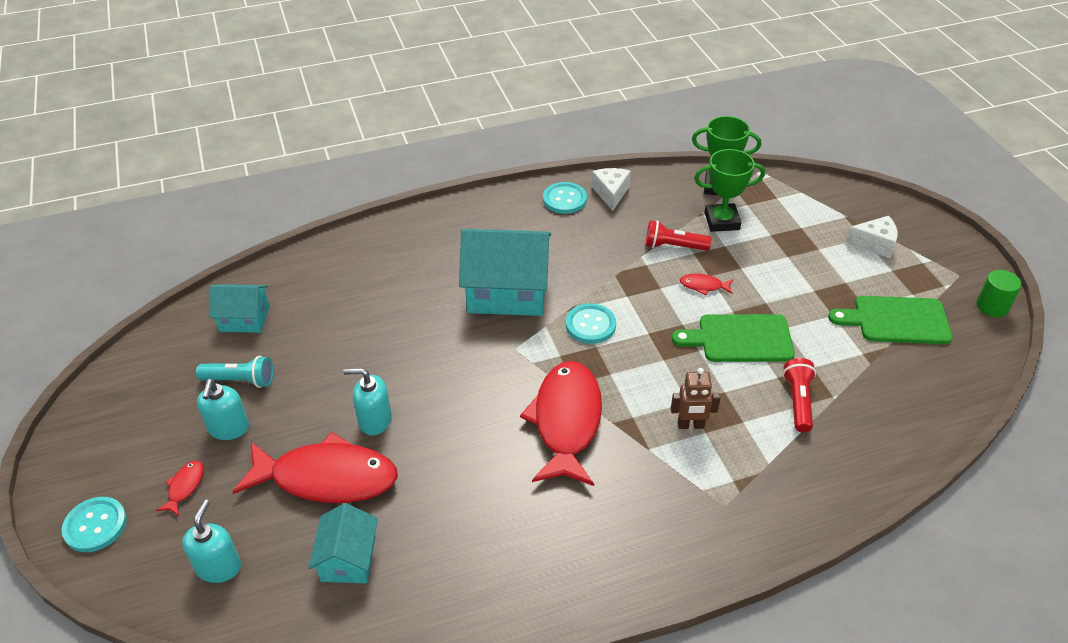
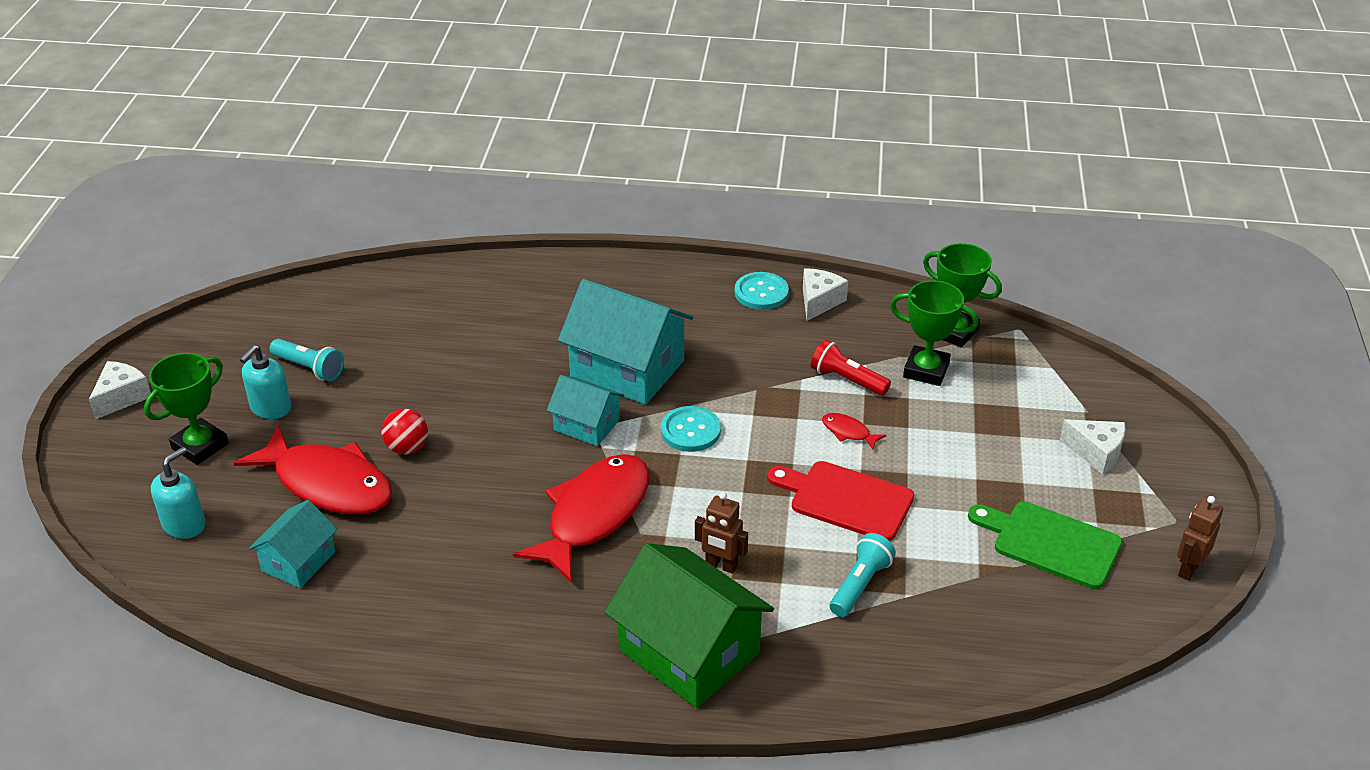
camera: 25 degrees right, 5 degrees down
turquoise button [61,497,127,552] -> none
red fish [156,461,204,516] -> green trophy [144,353,229,465]
turquoise house [209,284,270,333] -> turquoise house moved to [547,375,624,446]
turquoise soap dispenser [343,368,392,435] -> red ball [382,409,428,454]
green cutting board [672,314,795,362] -> red cutting board [767,461,914,541]
red flashlight [783,358,816,433] -> turquoise flashlight [830,533,896,617]
green cylinder [976,270,1021,317] -> brown robot [1177,496,1223,581]
none -> white cheese [89,361,151,419]
none -> green house [604,543,774,708]

